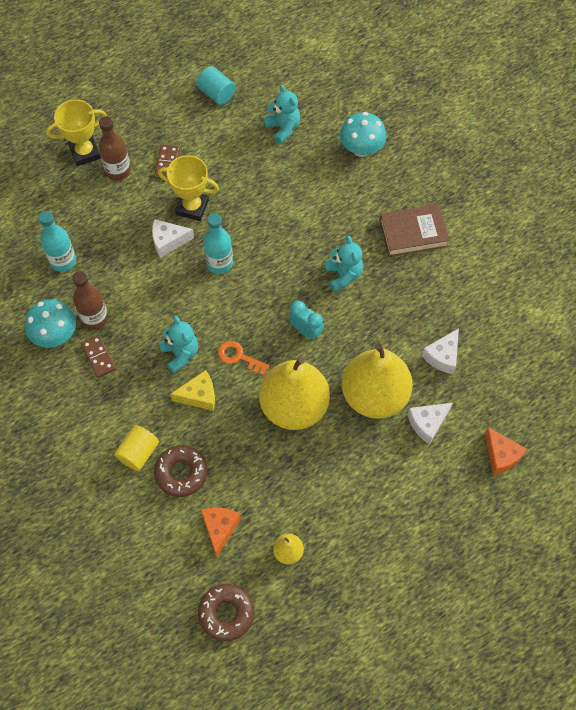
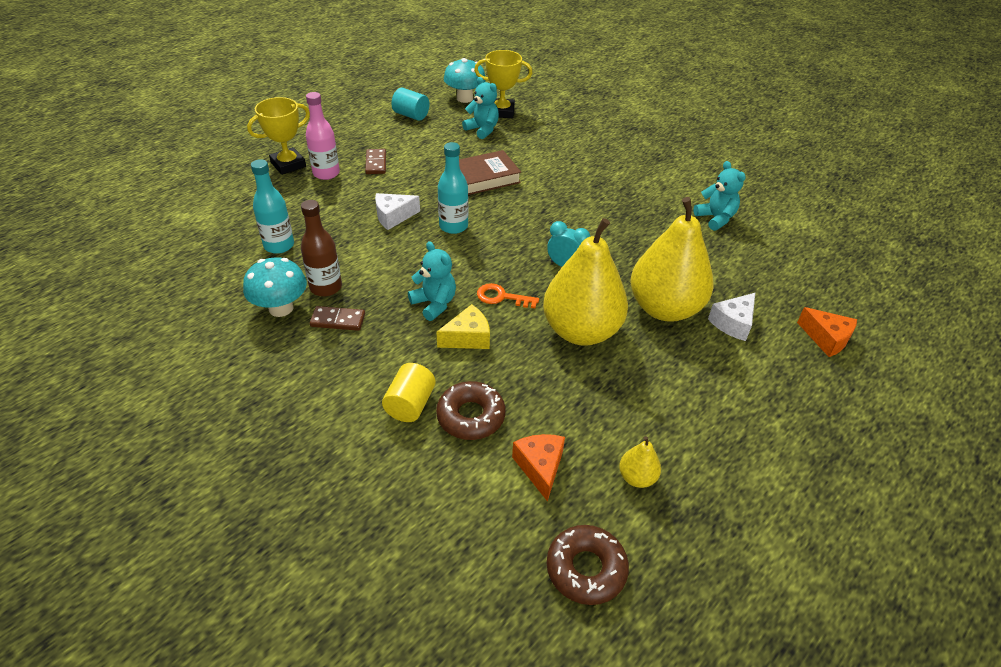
camera: 15 degrees left, 20 degrees down
brown domino [81,335,116,378] -> brown domino turned 45 degrees counterclockwise [310,306,365,331]
brown bottle [99,117,131,181] -> pink bottle [306,92,340,180]
yellow trophy [158,155,219,221] -> yellow trophy moved to [474,50,532,118]
turquoise teddy bear [325,235,363,292] -> turquoise teddy bear moved to [693,161,746,231]
turquoise mushroom [340,112,387,157] -> turquoise mushroom moved to [444,58,486,103]
brown book [379,204,450,257] -> brown book moved to [459,150,521,195]
white cheese [422,329,459,374] -> none

